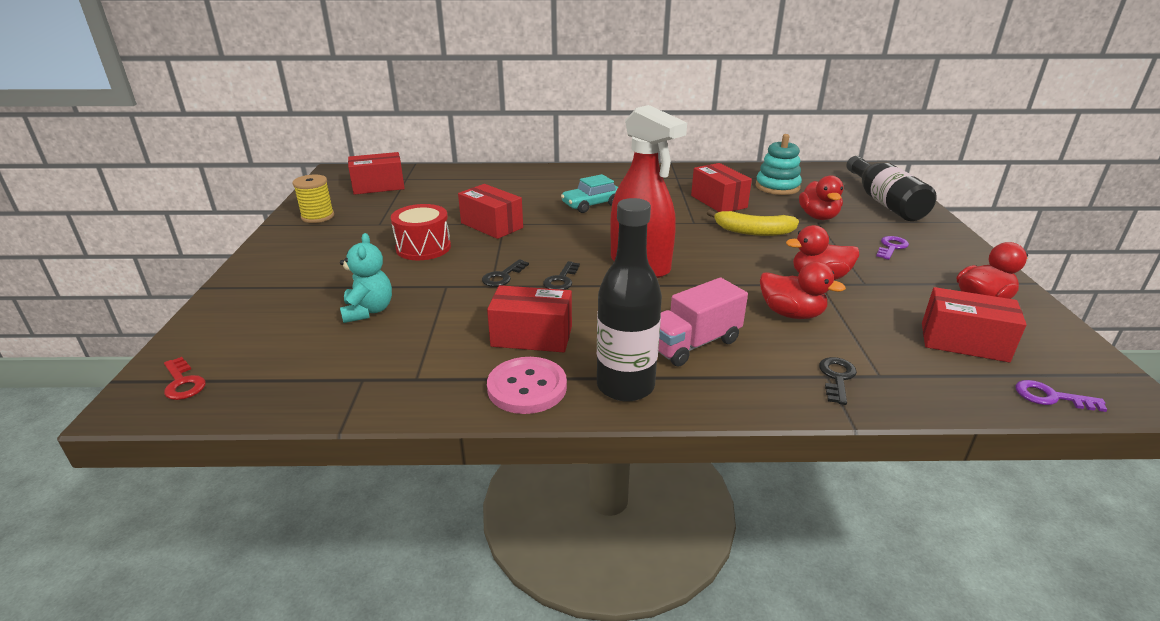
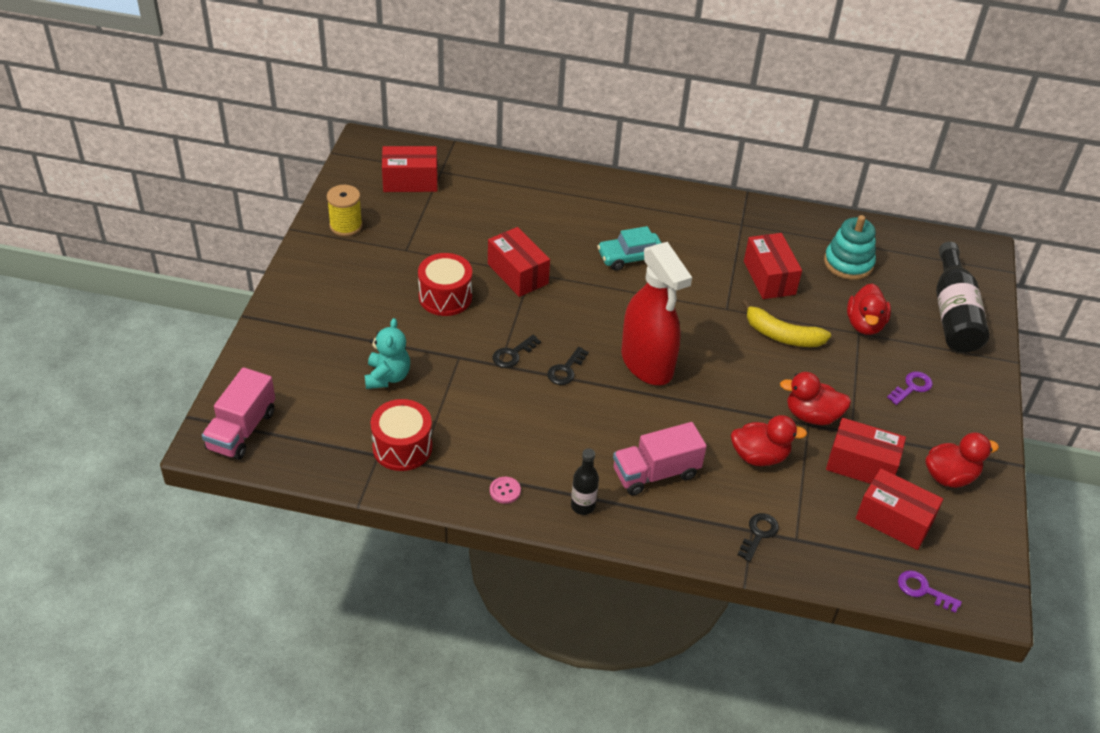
camera: 10 degrees right, 15 degrees up
red key [164,357,206,400] -> pink truck [202,367,275,460]
red box [487,285,572,352] -> red box moved to [826,418,906,484]
pink button [487,357,567,414] -> pink button [490,477,521,504], size x0.49
black bottle [597,198,662,402] -> black bottle [571,448,599,515], size x0.53
red duck [760,262,846,319] -> red duck turned 45 degrees counterclockwise [731,415,807,466]
none -> red drum [371,399,432,471]

